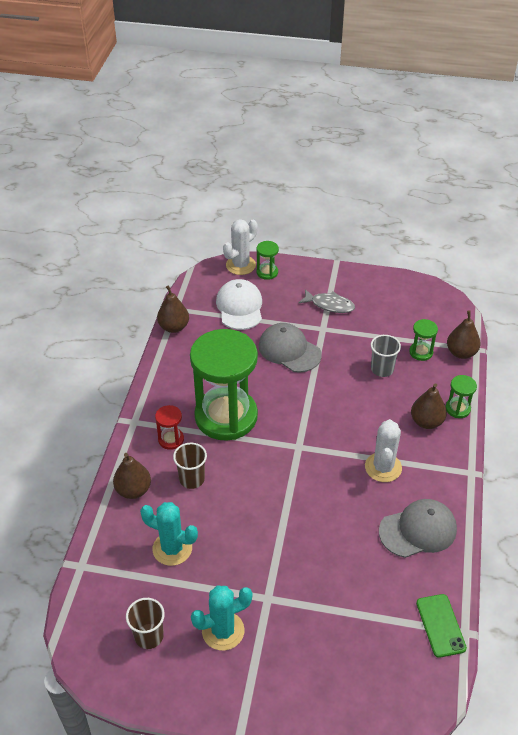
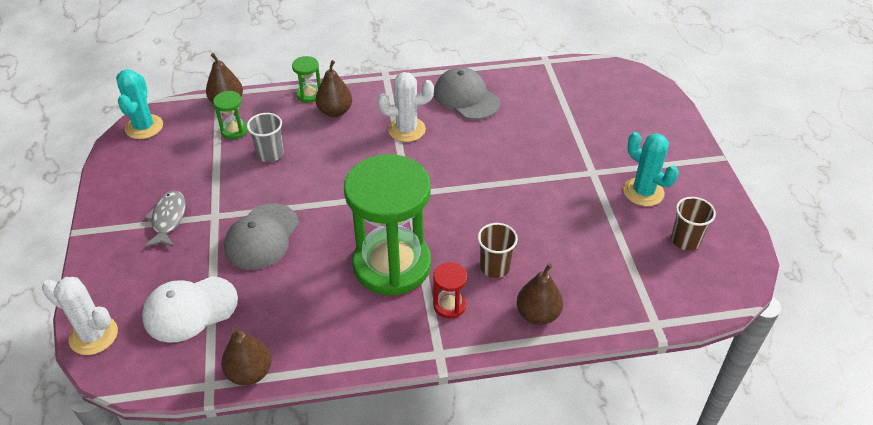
camera: 110 degrees left, 0 degrees up
turquoise cactus [140,502,198,566] -> turquoise cactus moved to [116,69,163,139]
green hourglass [257,241,279,280] -> none
green phone [416,594,467,658] -> none

